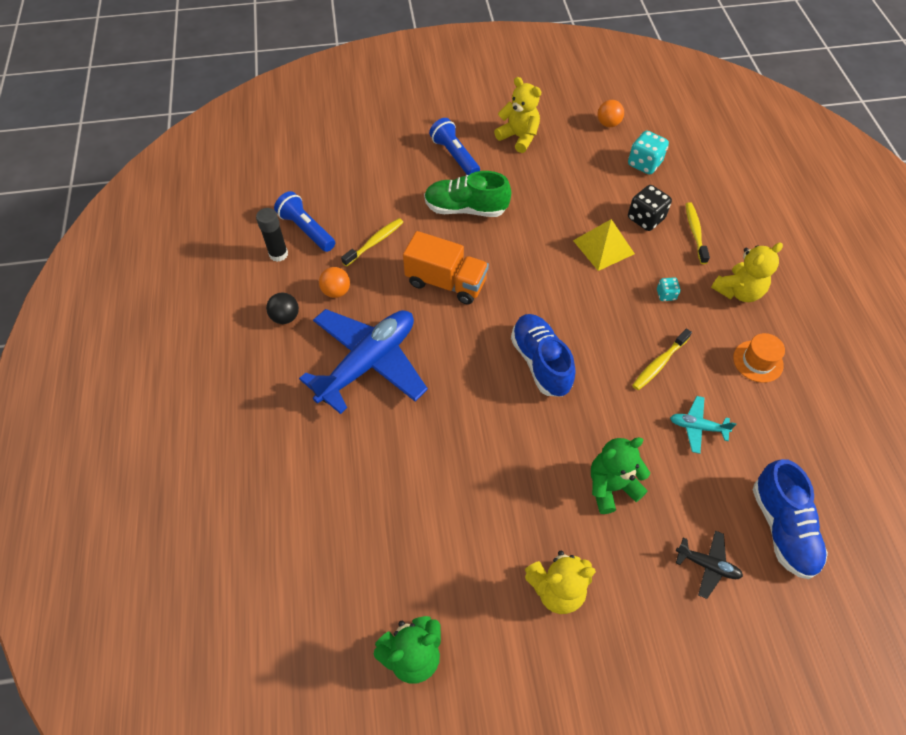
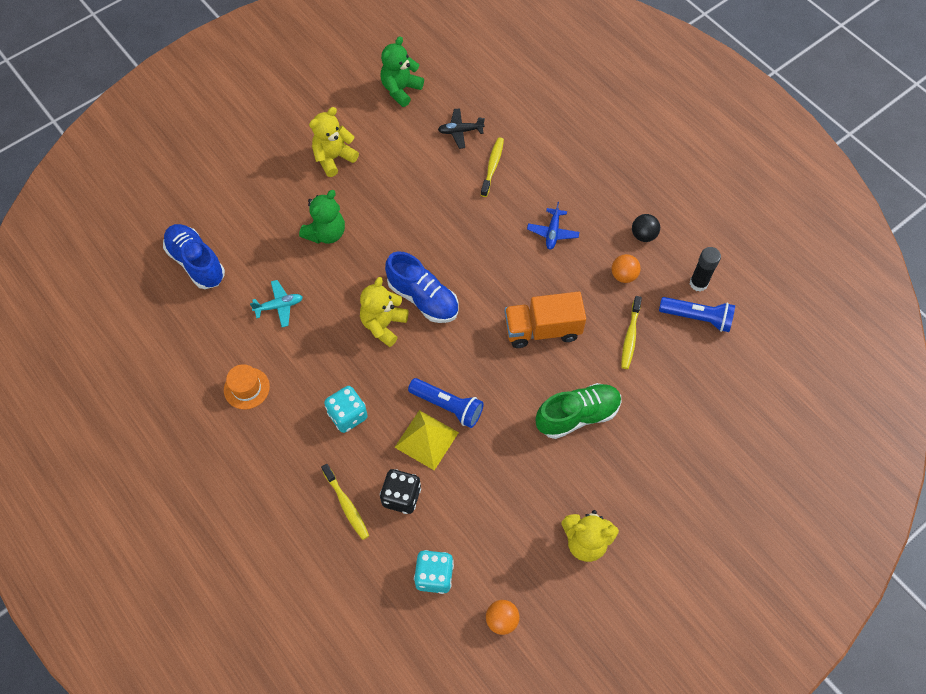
camera: 150 degrees right, 5 degrees up
blue plane [299,309,428,414] -> blue plane [527,202,579,250], size x0.43
blue flashlight [429,118,480,175] -> blue flashlight moved to [408,378,484,428]
yellow toothbrush [632,328,692,390] -> yellow toothbrush moved to [481,137,504,197]
turquoise dice [657,277,681,301] -> turquoise dice [324,386,368,433], size x1.80
black plane [676,530,743,599] -> black plane moved to [438,108,485,149]
yellow teddy bear [711,243,783,302] -> yellow teddy bear moved to [360,277,409,347]

